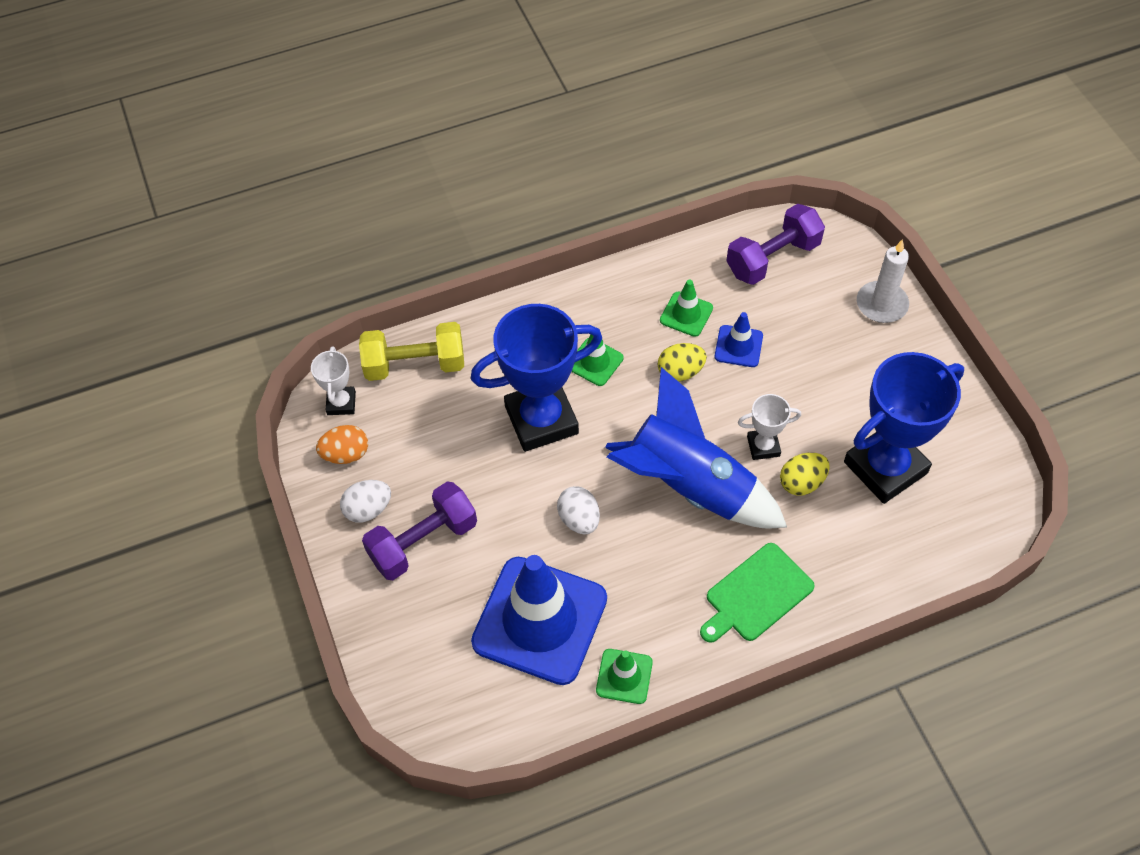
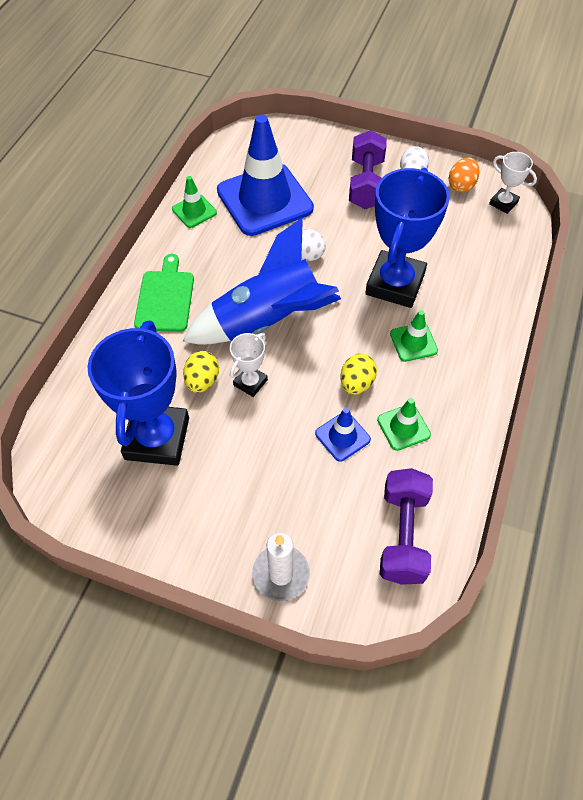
camera: 130 degrees right, 0 degrees up
yellow dumbbell [359,322,464,381] -> none

